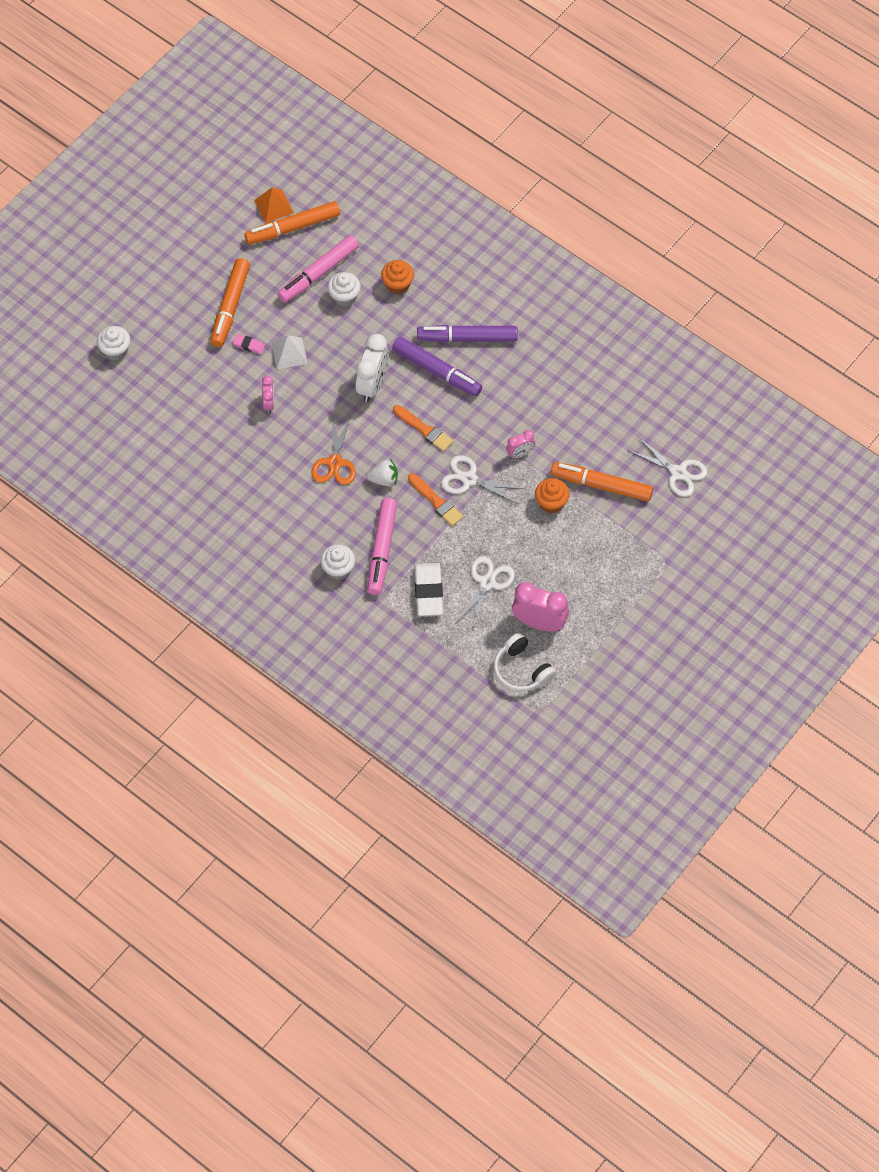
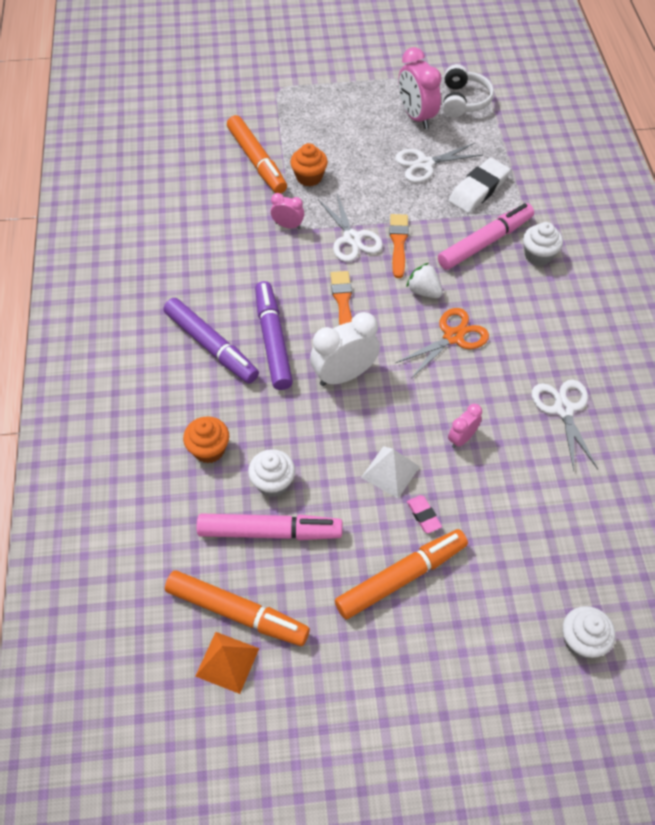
camera: 135 degrees left, 5 degrees down
white scissors [627,437,708,497] -> white scissors moved to [532,380,598,471]

